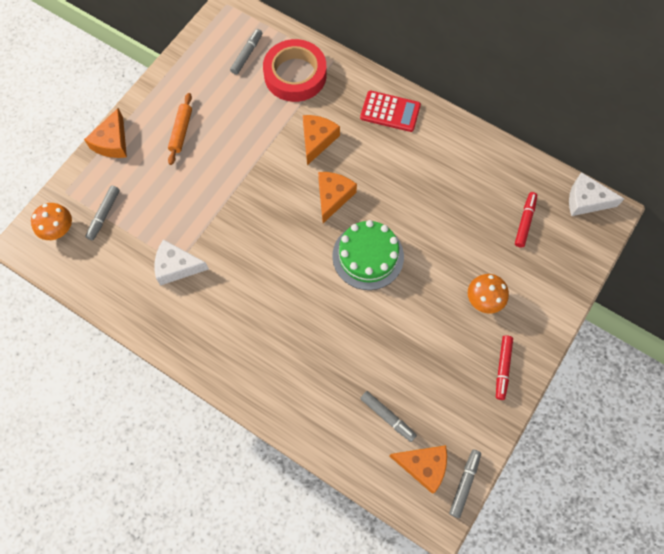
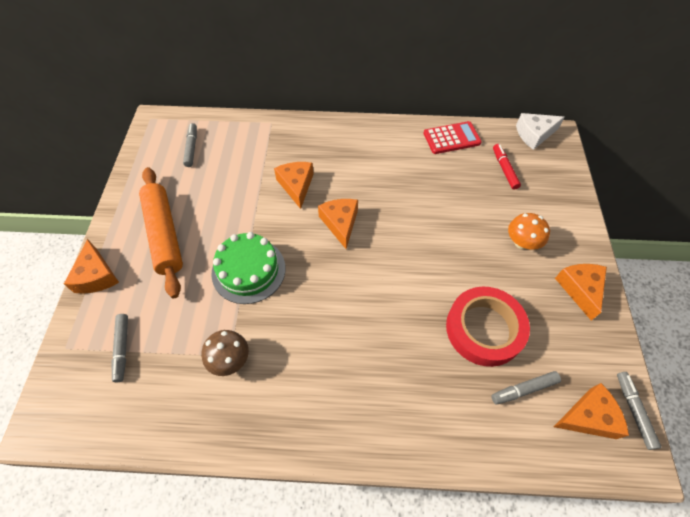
camera: 30 degrees left, 10 degrees down
orange mushroom [31,203,72,240] -> none
white cheese [155,239,209,285] -> brown mushroom [202,330,249,376]
orange rolling pin [168,93,192,165] -> orange rolling pin [139,167,183,298], size x1.86
red tape [263,39,327,102] -> red tape moved to [446,287,530,367]
green cake [332,220,404,290] -> green cake moved to [211,232,286,304]
red calculator [360,91,421,132] -> red calculator moved to [424,121,482,154]
grey marker [360,391,417,442] -> grey marker turned 150 degrees clockwise [491,371,561,405]
red marker [496,335,513,400] -> orange cheese [555,264,607,321]

